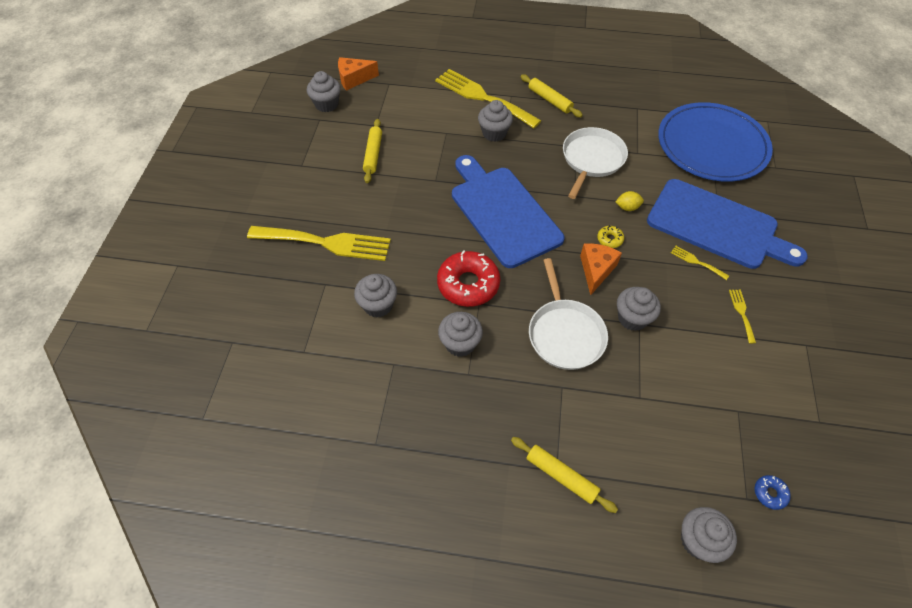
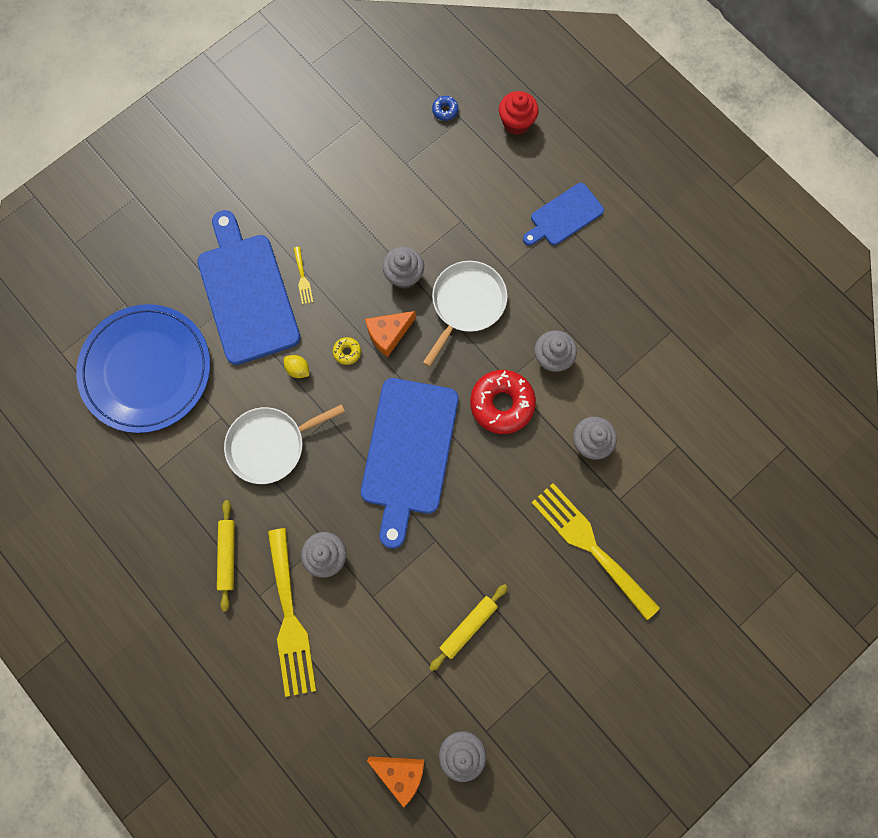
camera: 140 degrees left, 20 degrees up
yellow rolling pin [511,437,618,513] -> blue cutting board [523,183,604,246]
grey cupcake [681,507,737,563] -> red cupcake [499,91,539,135]
yellow fork [729,290,756,344] -> none

